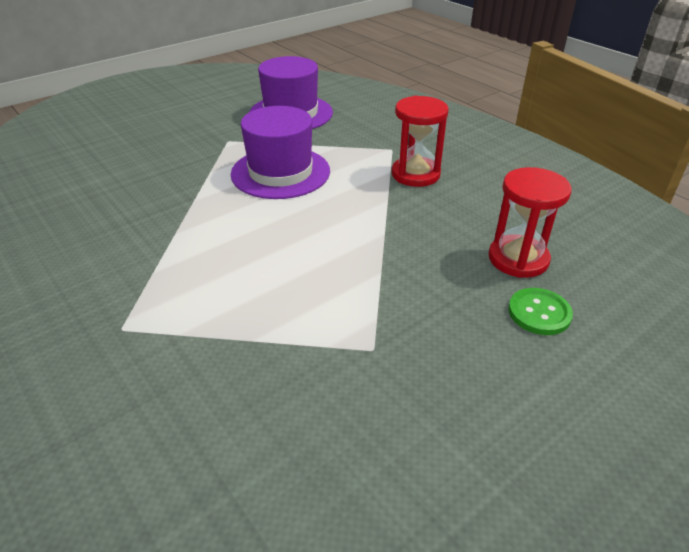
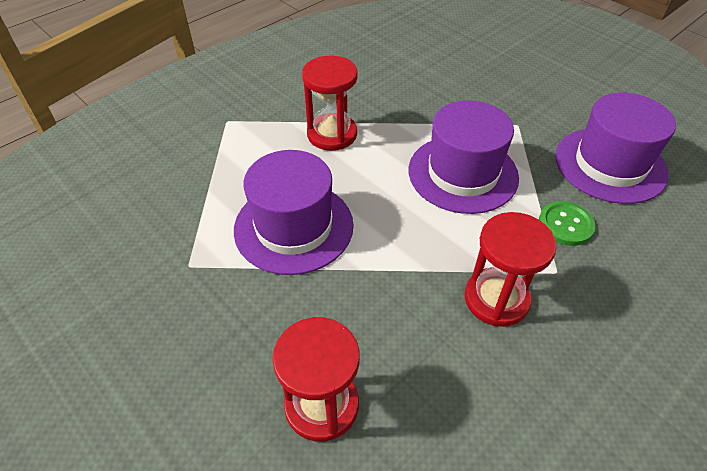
camera: 85 degrees right, 10 degrees up
green button [508,288,573,335] -> green button moved to [539,201,595,246]
none -> purple hat [234,150,354,275]
none -> red hourglass [302,56,358,151]

